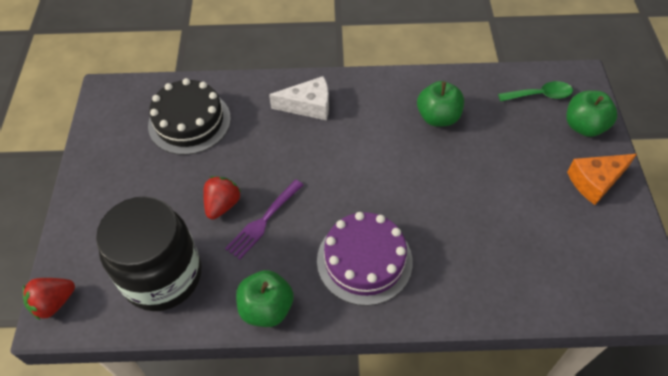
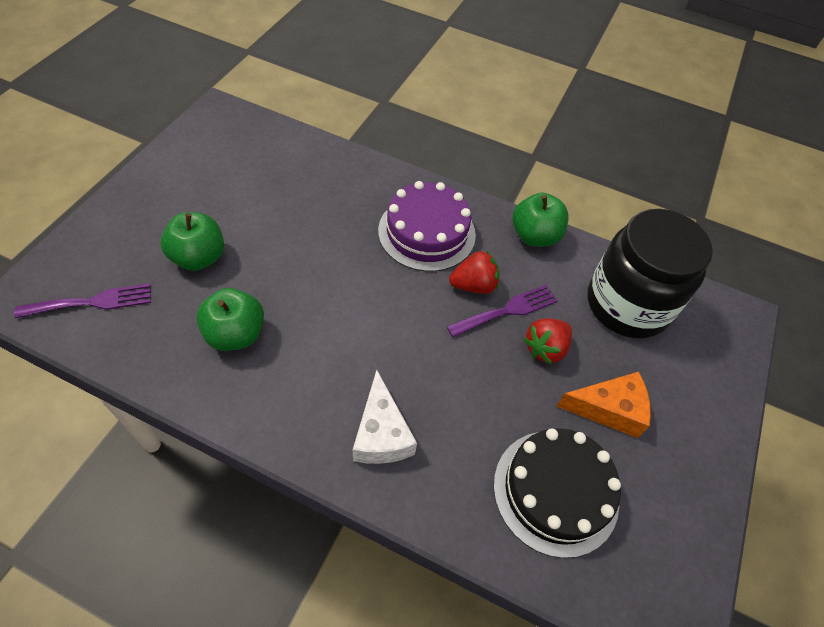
camera: 160 degrees left, 0 degrees up
red strawberry [23,278,75,321] -> red strawberry moved to [449,250,499,294]
white cheese [269,76,329,120] -> white cheese turned 120 degrees counterclockwise [353,370,417,464]
green spoon [498,81,573,102] -> purple fork [14,283,151,318]
green apple [566,90,617,137] -> green apple moved to [161,212,224,271]
orange cheese [567,154,637,205] -> orange cheese moved to [556,372,651,438]

